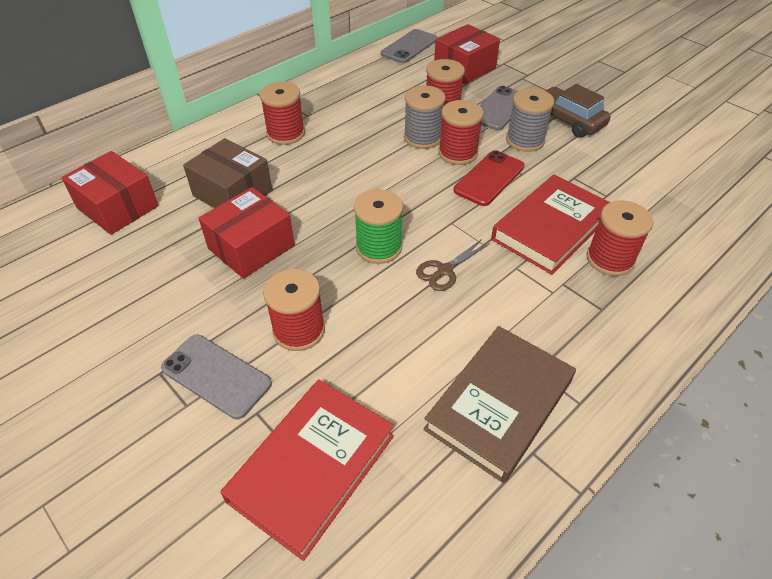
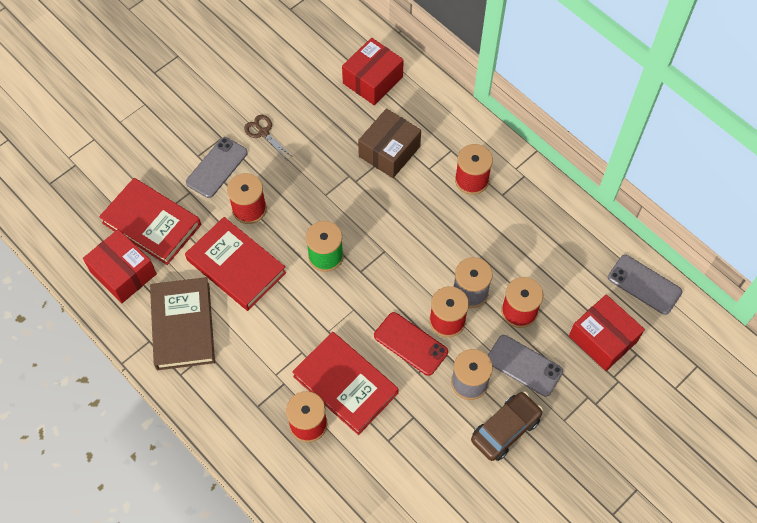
camera: 90 degrees right, 15 degrees up
red box [198,187,295,279] -> red box moved to [83,229,157,303]
brown scissors [416,239,490,291] -> brown scissors moved to [244,115,293,160]
brown book [423,326,576,483] -> brown book turned 45 degrees clockwise [150,277,215,370]
none -> red book [185,217,286,311]

